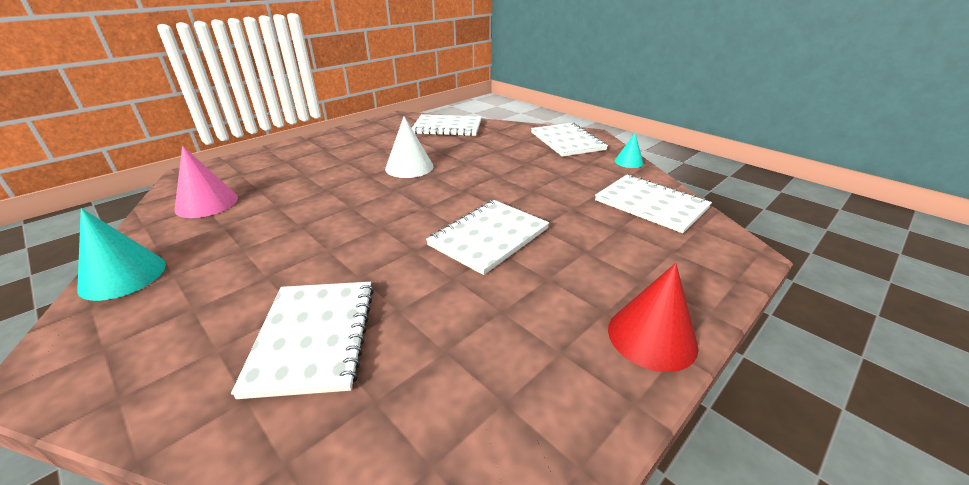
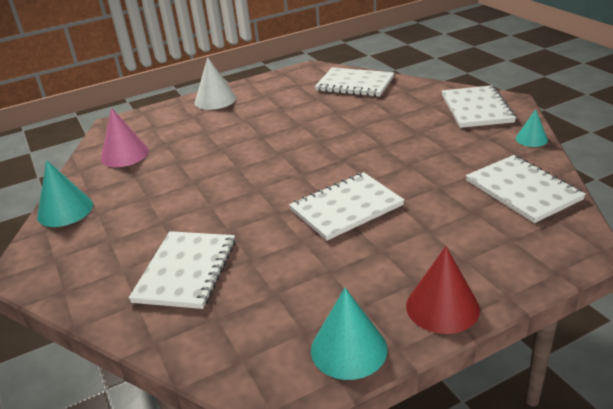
camera: 20 degrees right, 0 degrees up
white cone [385,116,434,178] -> white cone moved to [195,57,236,110]
none -> turquoise cone [311,288,387,380]

